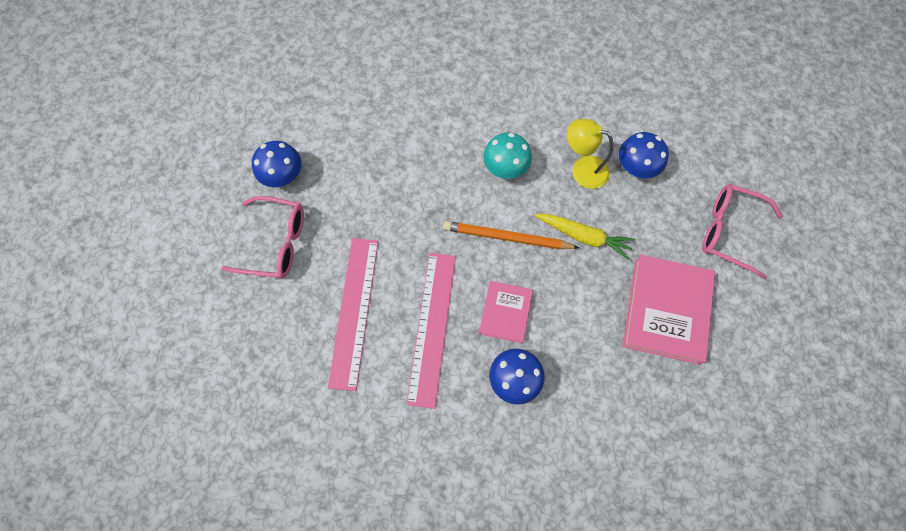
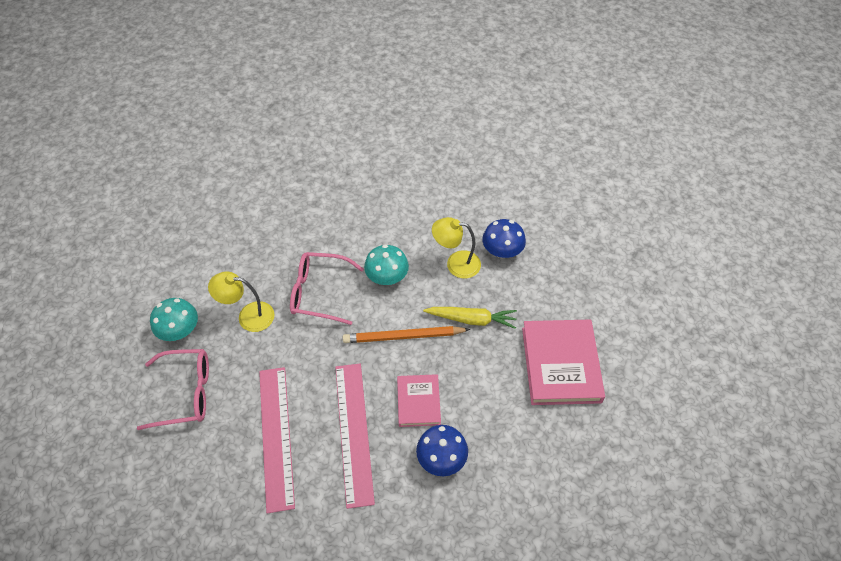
camera: 15 degrees left, 15 degrees down
blue mushroom [252,141,301,187] -> turquoise mushroom [150,298,198,341]
pink glasses [702,184,783,280] -> pink glasses moved to [290,252,364,325]
none -> yellow lamp [208,271,274,332]

